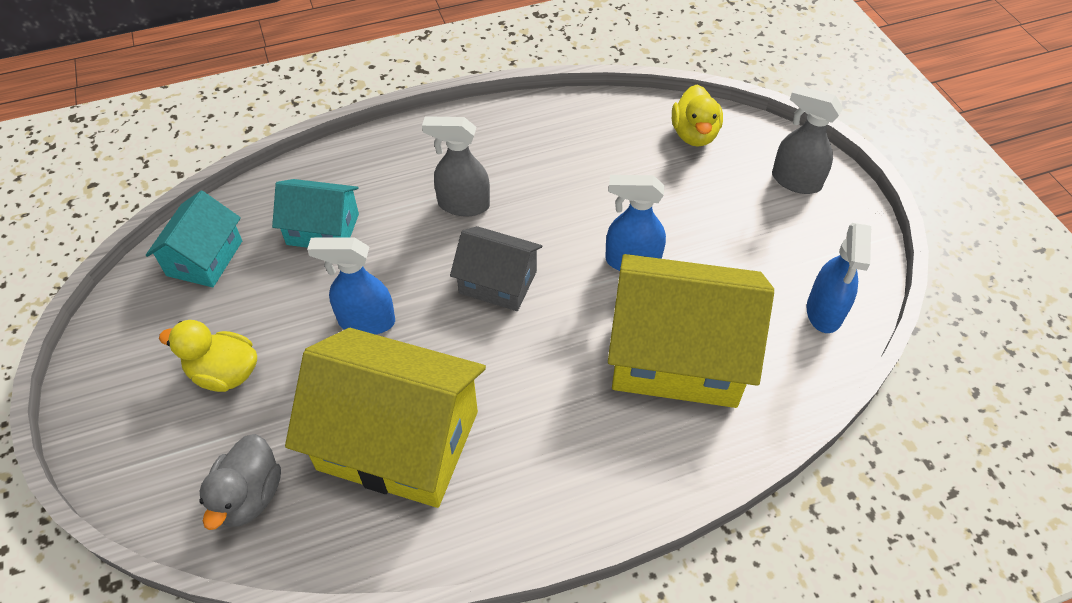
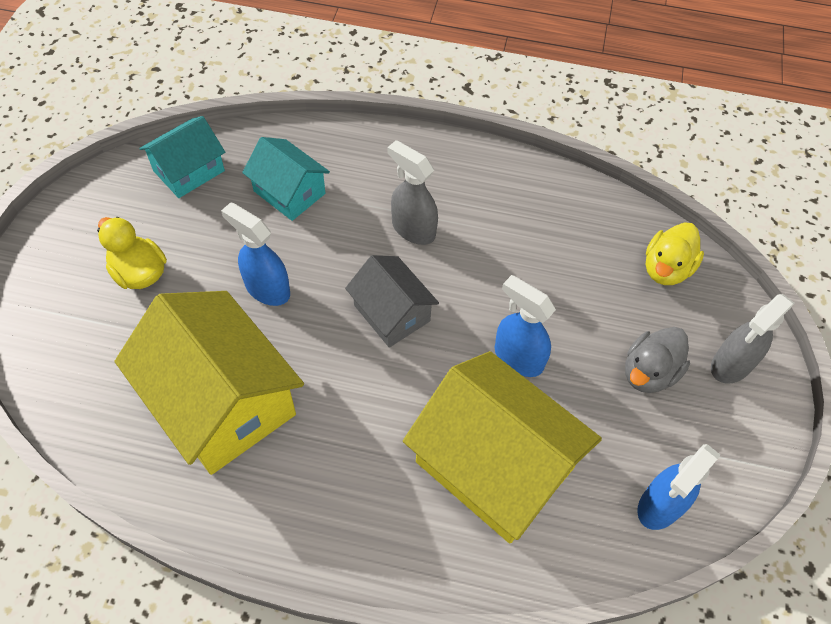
camera: 30 degrees right, 5 degrees up
grey duck [199,434,281,530] -> grey duck moved to [625,327,690,393]
grey spray bottle [772,85,843,194] -> grey spray bottle turned 105 degrees counterclockwise [711,294,795,384]

